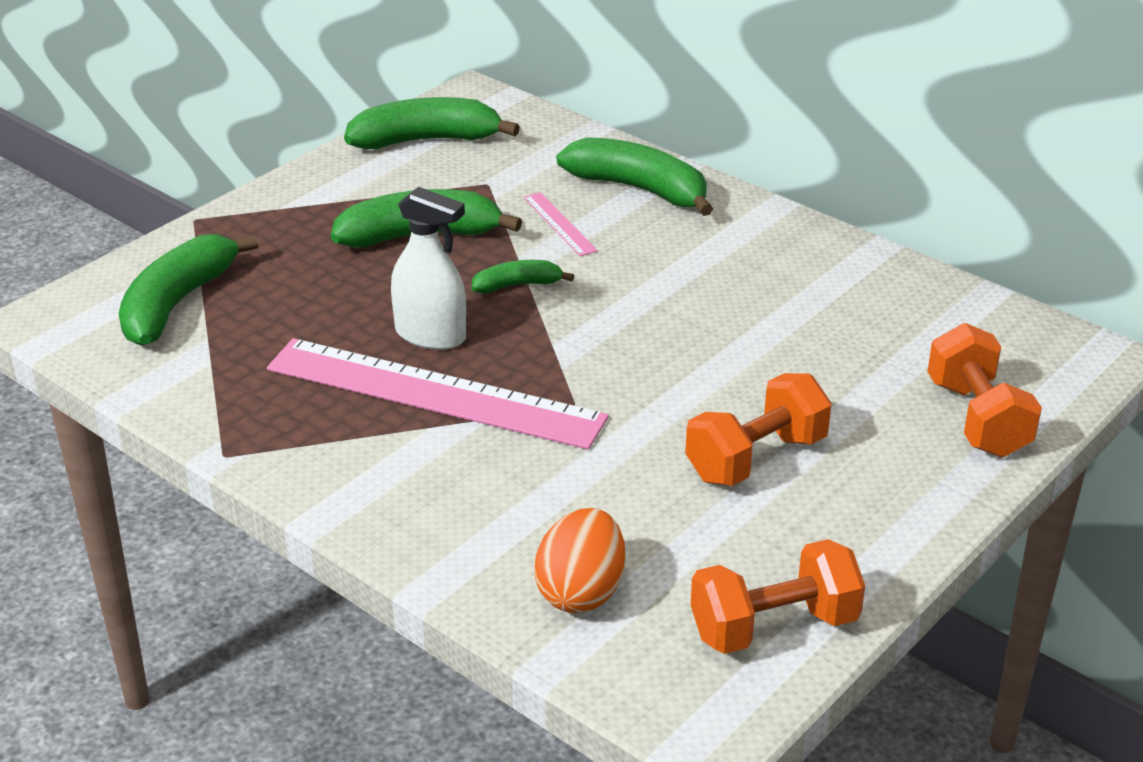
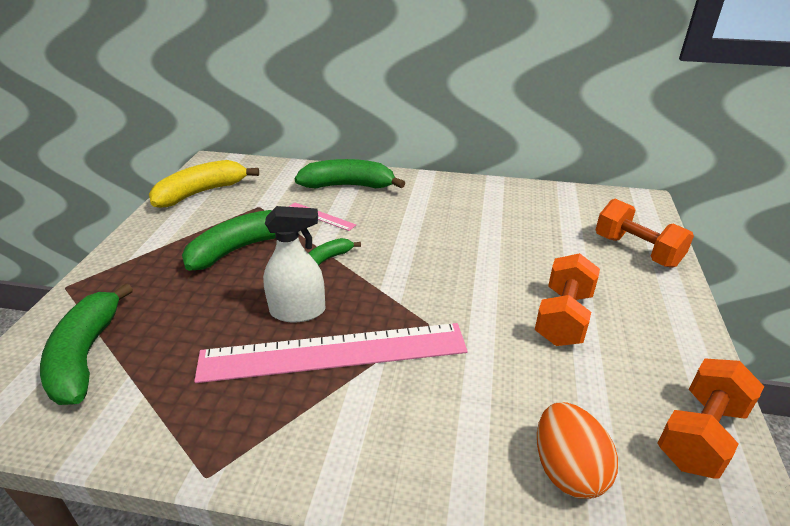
camera: 30 degrees left, 0 degrees up
green banana [344,97,520,149] -> yellow banana [149,160,259,208]

